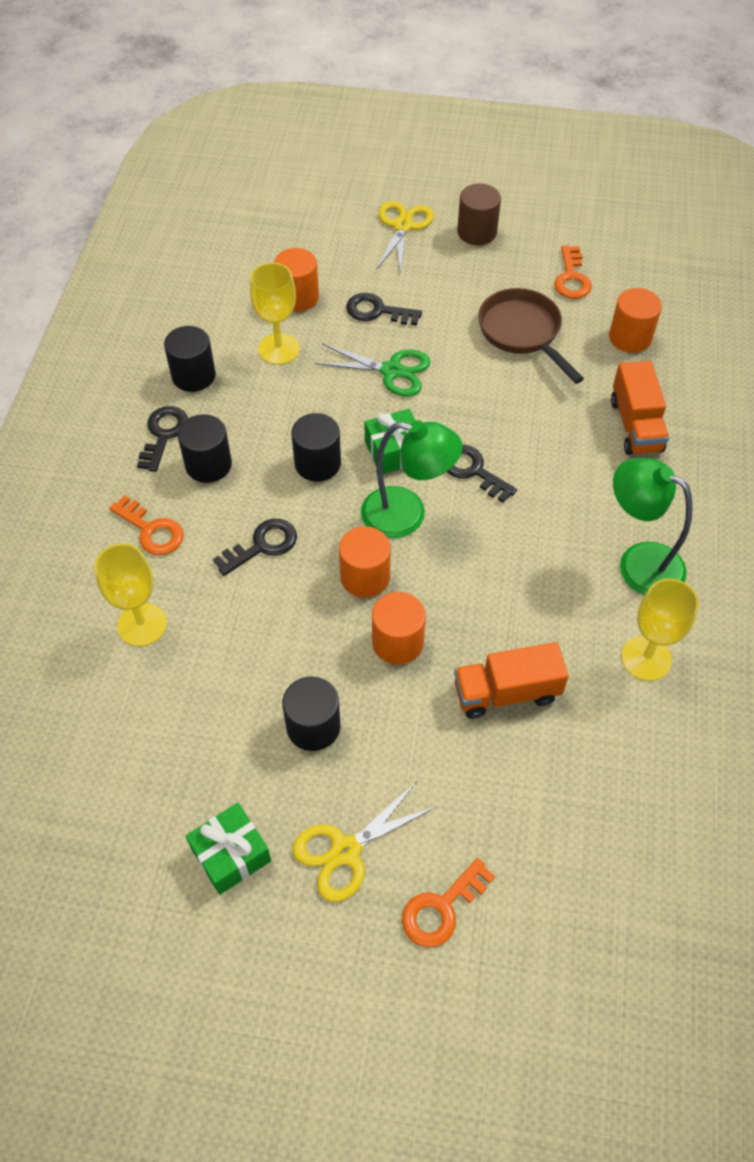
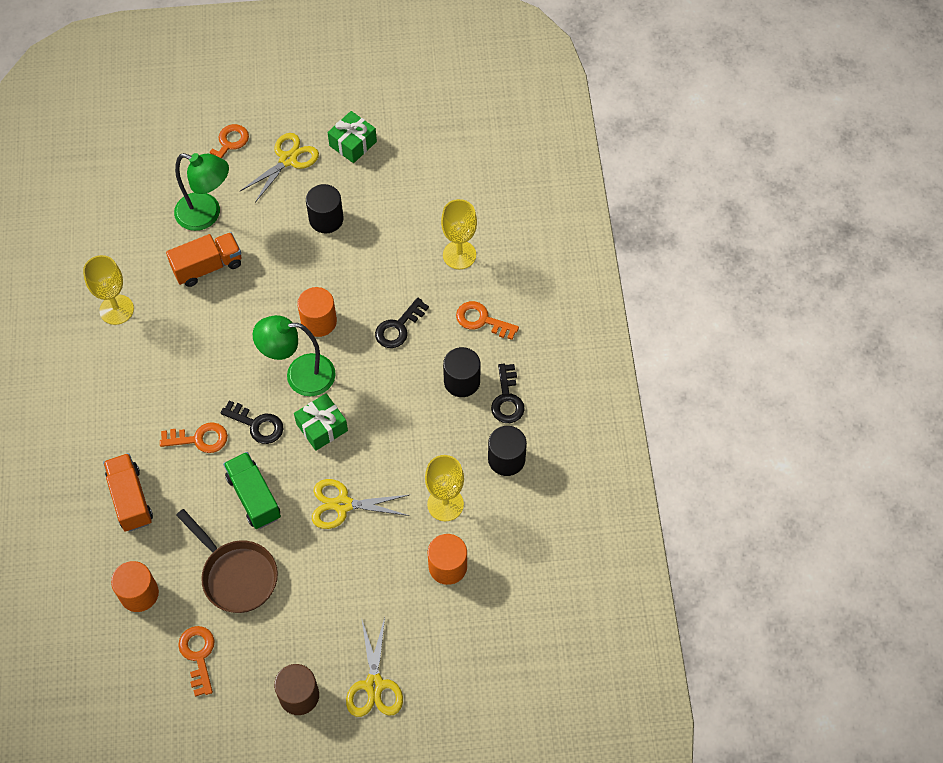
camera: 165 degrees right, 5 degrees up
black cylinder [291,413,341,482] -> none
green scissors [314,344,430,397] -> yellow scissors [312,479,409,529]
black key [346,293,422,326] -> none
orange cylinder [372,592,426,664] -> none
green lamp [613,458,693,595] -> green lamp moved to [174,153,229,231]
none -> orange key [160,422,228,453]
none -> green truck [223,452,281,529]

